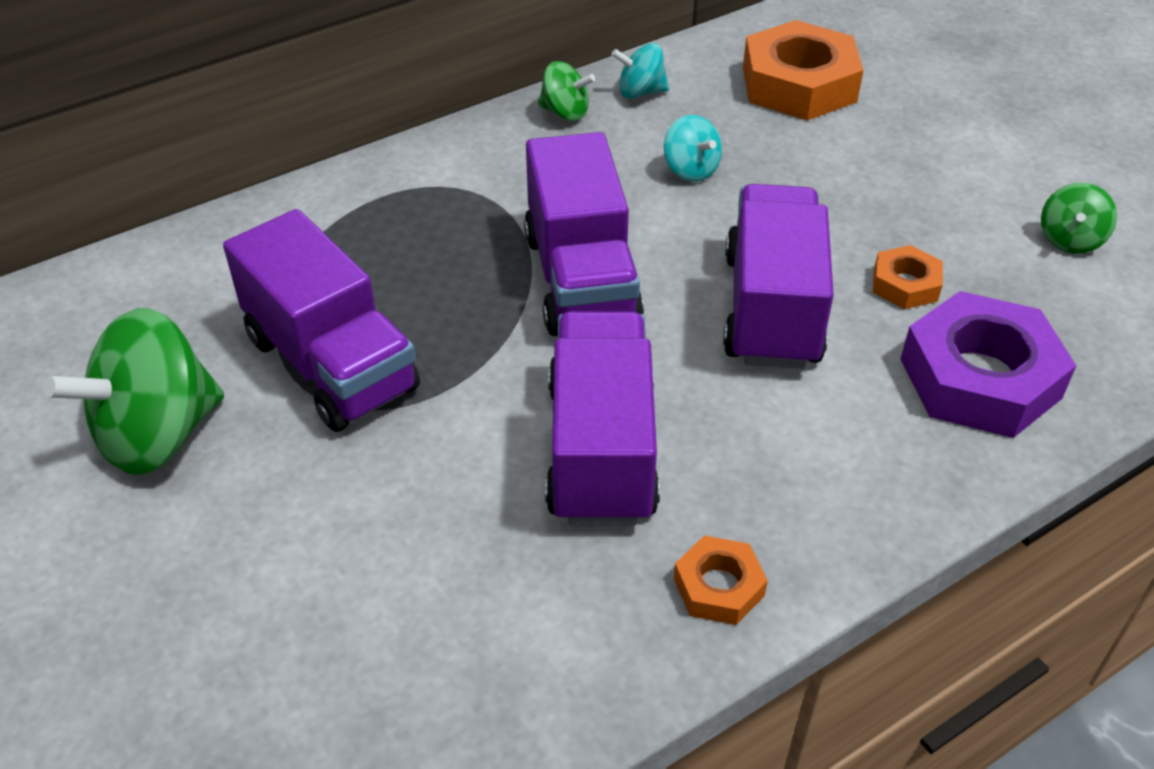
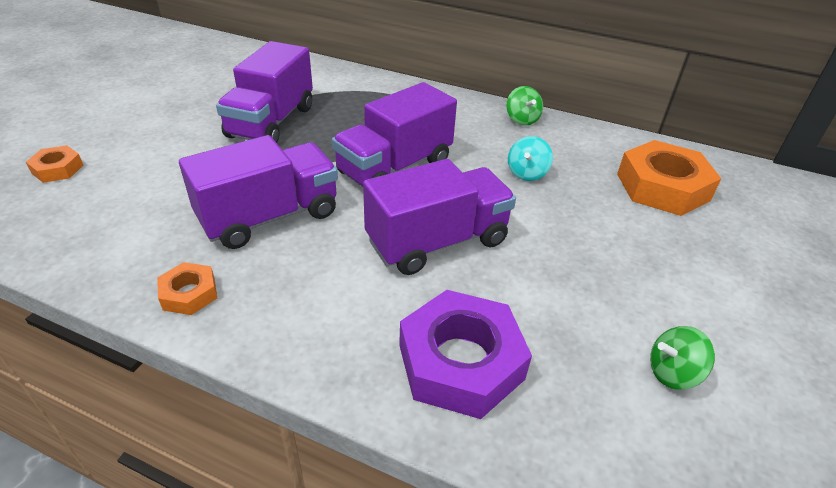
camera: 55 degrees right, 5 degrees down
green spinning top [44,308,224,475] -> none
turquoise spinning top [611,43,669,99] -> none
orange nut [873,245,943,309] -> orange nut moved to [26,145,83,183]

